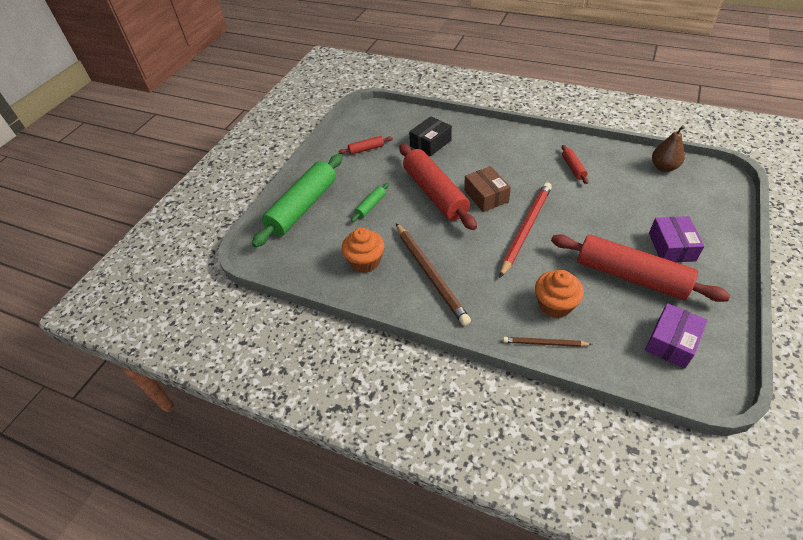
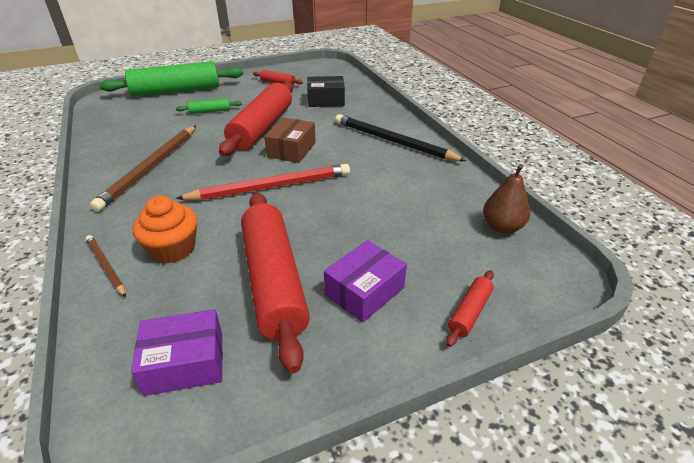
camera: 40 degrees right, 10 degrees down
orange cupcake [342,228,384,273] -> none
red rolling pin [561,145,588,184] -> red rolling pin moved to [446,270,494,347]
none -> black pencil [335,114,466,161]

